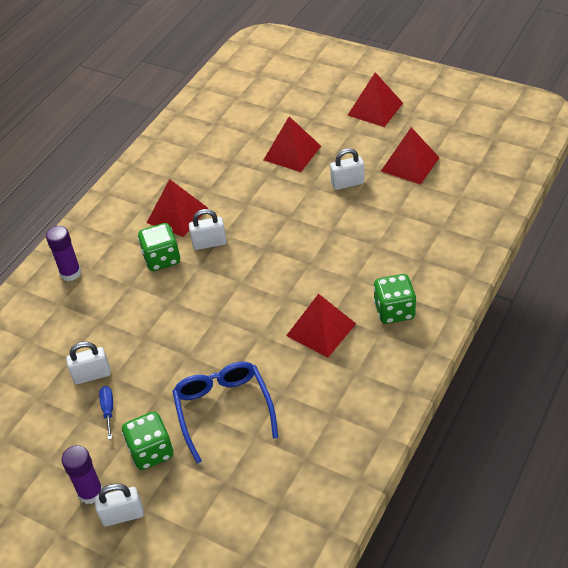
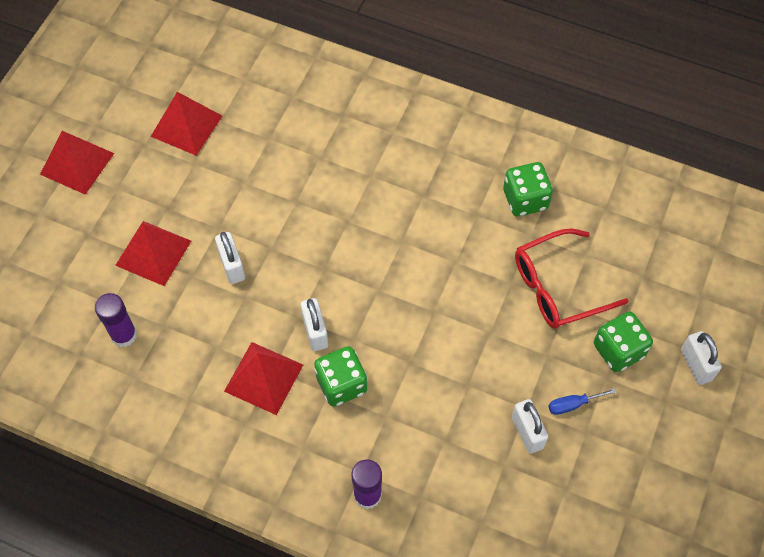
camera: 100 degrees left, 15 degrees up
purple glue stick [61,445,103,504] -> purple glue stick moved to [95,293,137,347]
blue glasses [172,362,278,464] -> red glasses [515,228,629,329]
red pyramid [286,294,356,358] -> none
white padlock [330,148,365,190] -> white padlock moved to [215,232,245,284]
green dice [373,274,416,324] -> green dice moved to [503,162,553,217]

